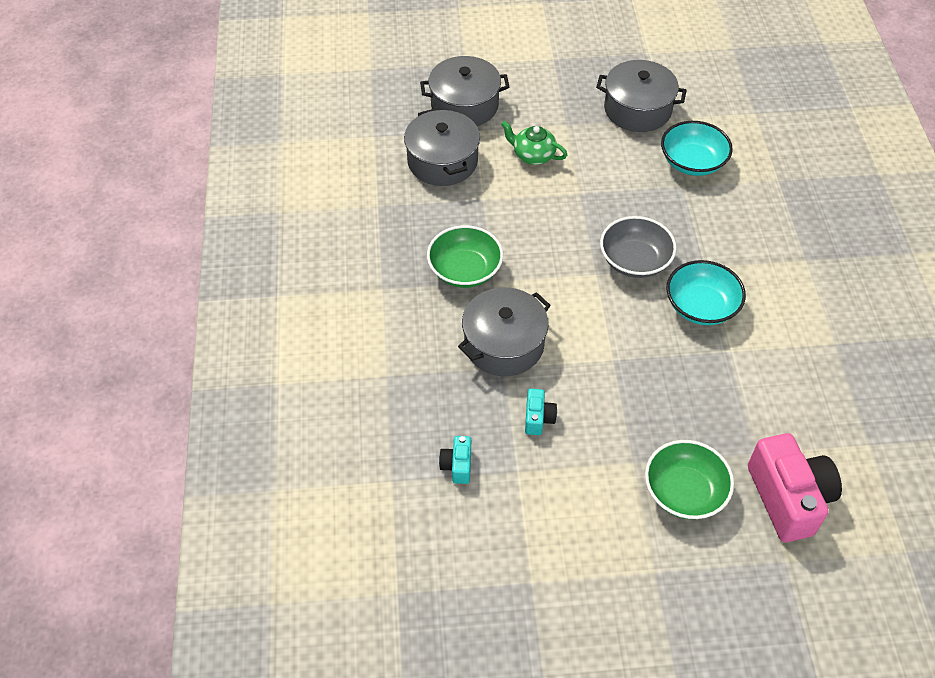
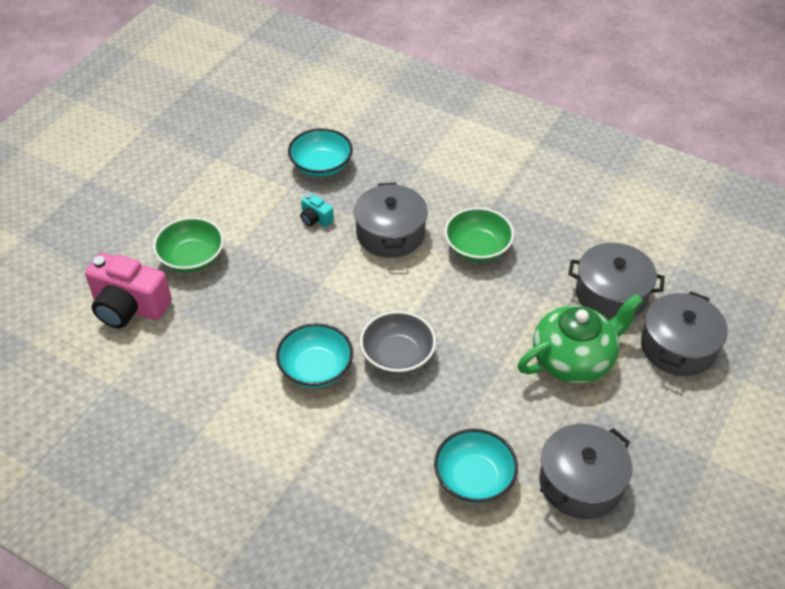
camera: 125 degrees right, 5 degrees down
turquoise camera [439,436,471,484] -> turquoise bowl [288,128,353,177]
green teapot [501,121,567,165] -> green teapot [518,294,643,383], size x1.81

